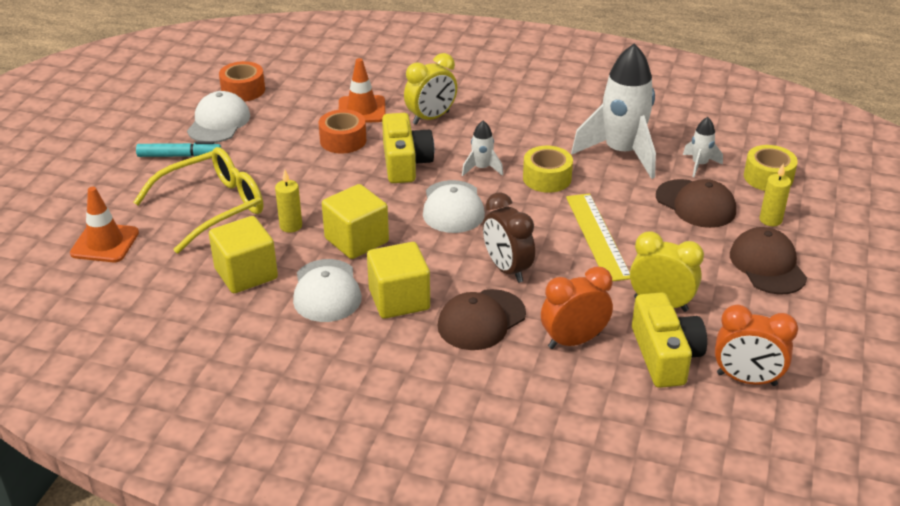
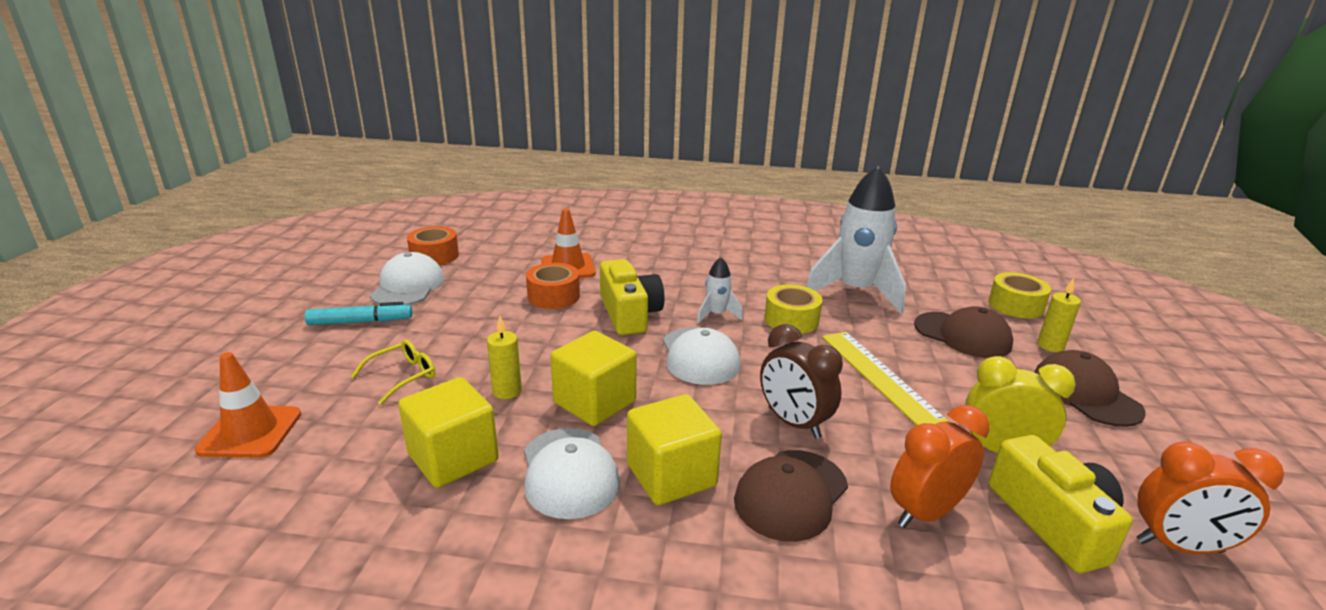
camera: 10 degrees left, 10 degrees down
yellow glasses [133,147,264,254] -> yellow glasses [351,340,435,405], size x0.49
yellow clock [404,53,457,125] -> none
white rocket [683,117,723,177] -> none

